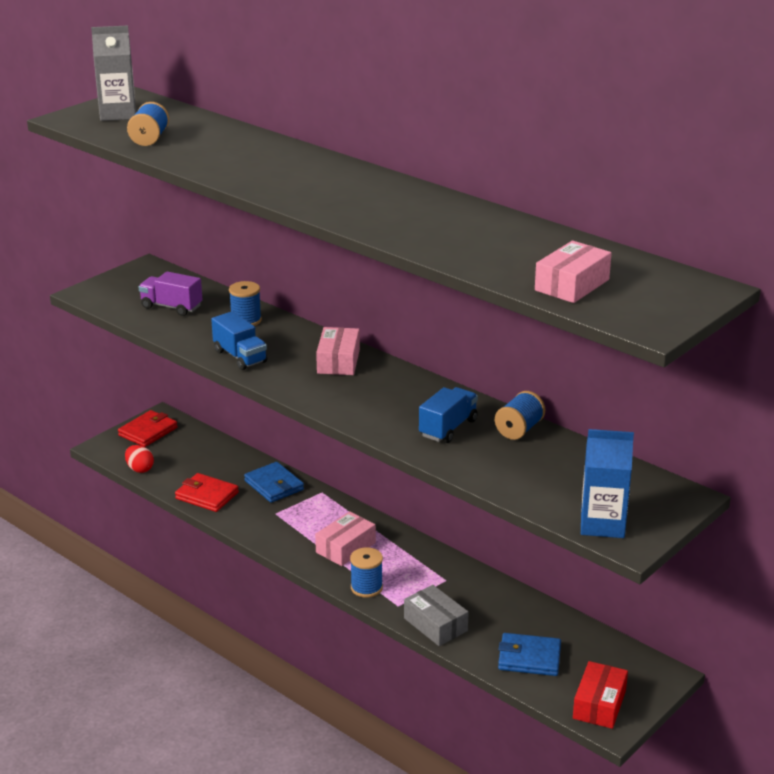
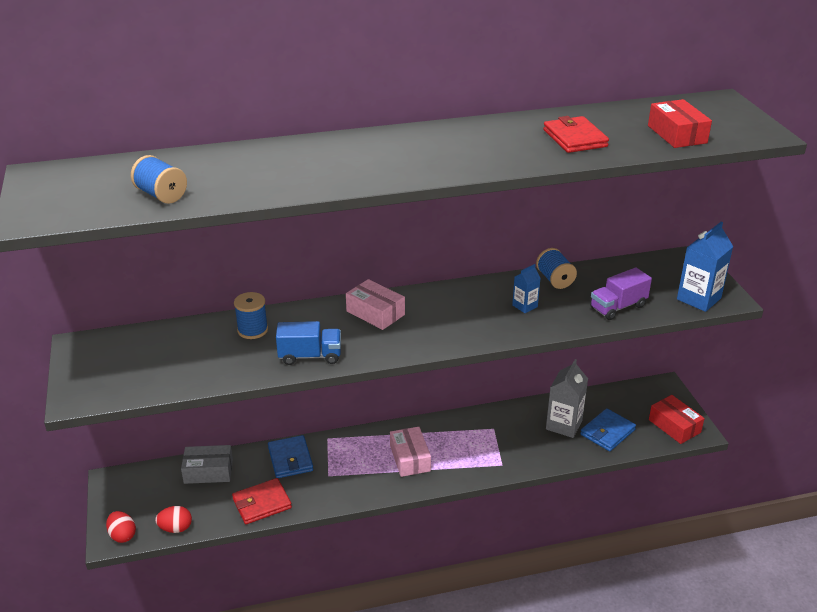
camera: 55 degrees left, 5 degrees up
grey carton [91,26,136,121] -> grey carton moved to [546,359,588,438]
red wallet [118,410,178,447] -> red wallet moved to [543,116,609,153]
purple truck [139,271,203,316] -> purple truck moved to [590,267,652,320]
blue wallet [244,462,304,503] -> blue wallet turned 75 degrees clockwise [268,435,313,478]
blue spool [350,547,383,598] -> none
grey box [404,585,469,646] -> grey box moved to [181,445,233,484]
blue truck [419,387,478,443] -> blue carton [512,264,541,313]
pink box [535,241,612,303] -> red box [648,99,712,148]
none -> red egg [106,511,136,543]

